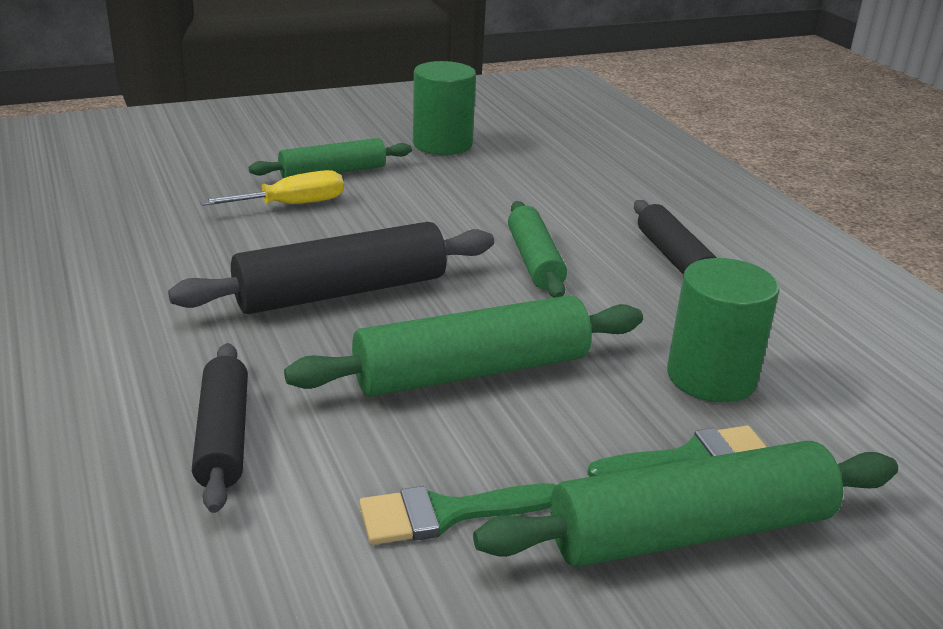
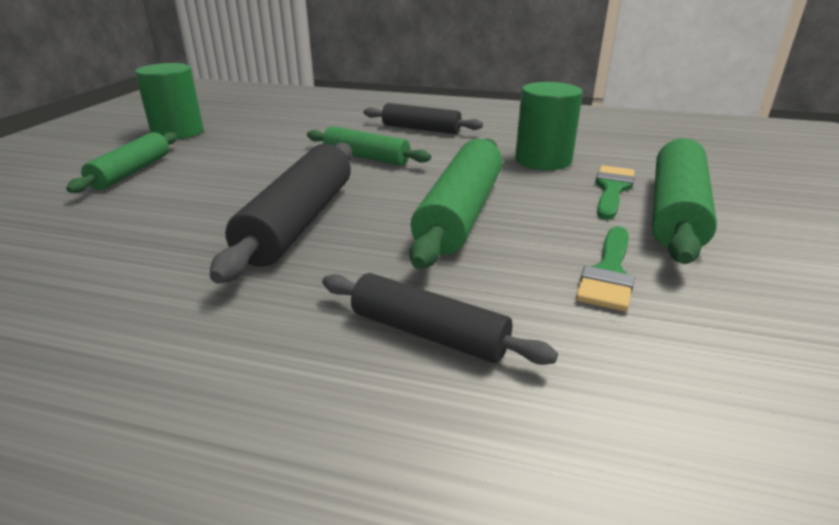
camera: 50 degrees left, 0 degrees up
yellow screwdriver [200,170,344,206] -> none

